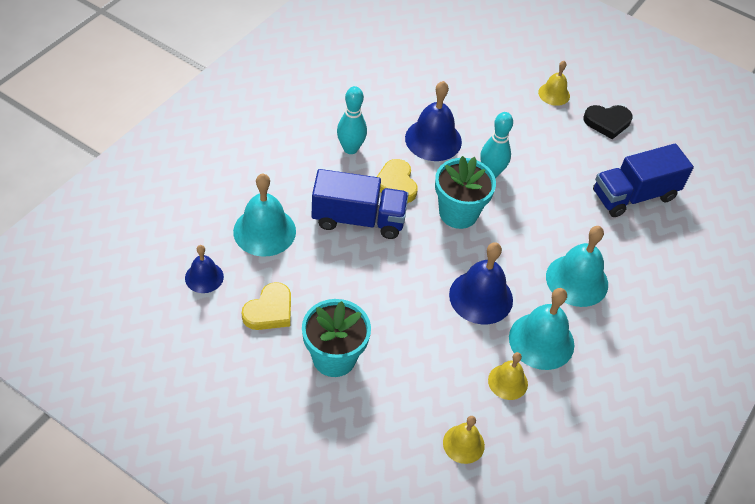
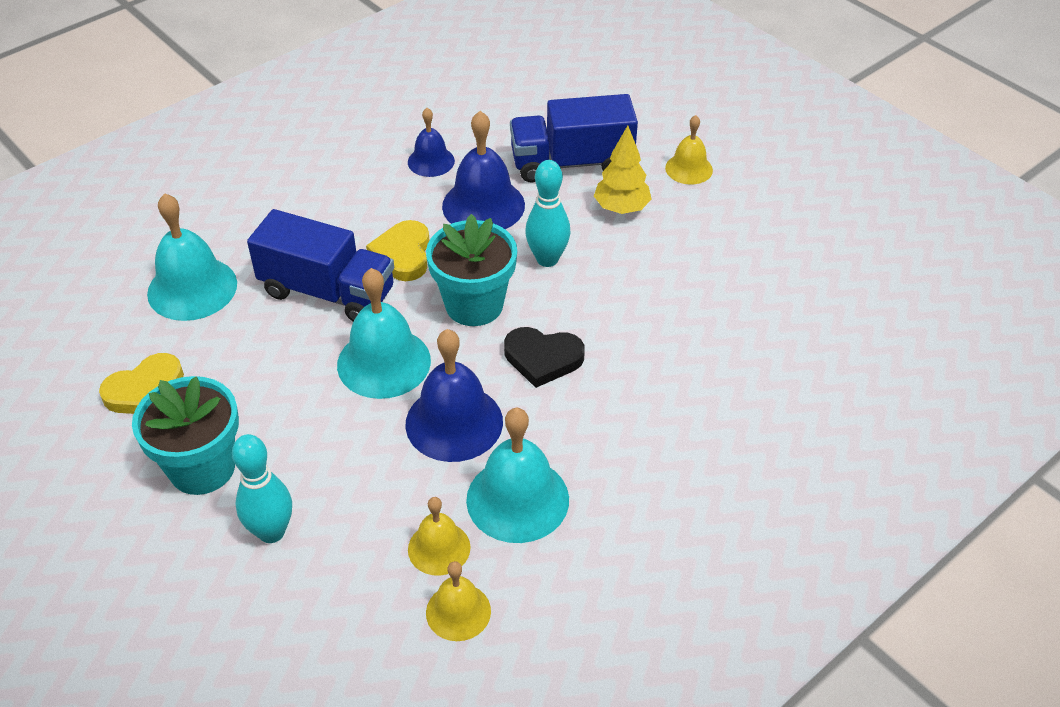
camera: 20 degrees right, 5 degrees down
blue bell [185,245,224,293] -> blue bell moved to [408,108,455,177]
turquoise bowling pin [337,86,367,154] -> turquoise bowling pin moved to [232,434,292,543]
yellow bell [443,416,485,464] -> yellow bell moved to [426,561,491,641]
turquoise bell [546,226,608,307] -> turquoise bell moved to [337,268,431,399]
black heart [584,105,633,139] -> black heart moved to [504,327,585,388]
blue truck [593,144,694,217] -> blue truck moved to [510,94,638,182]
none -> yellow tree [594,126,652,214]

